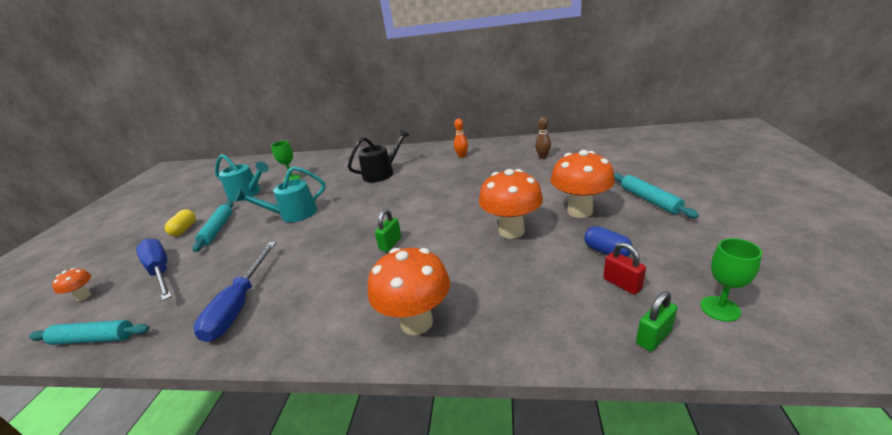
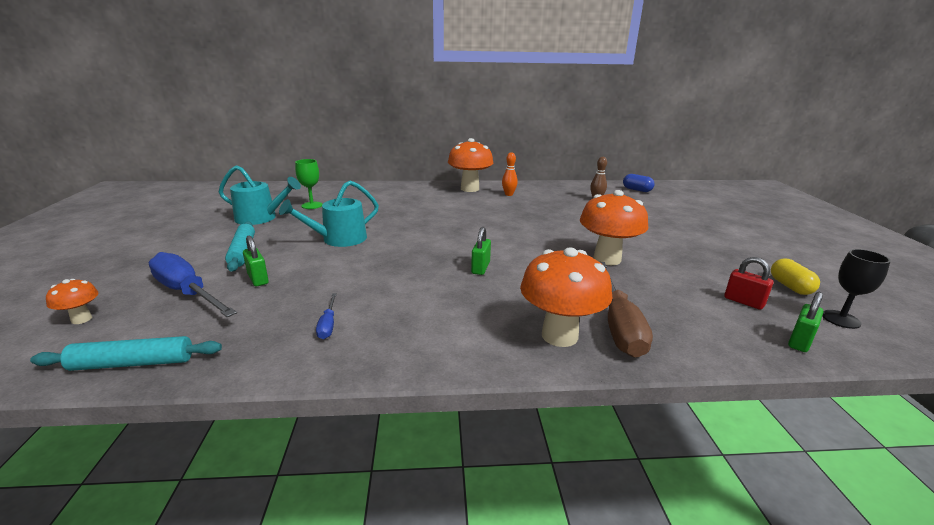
camera: 15 degrees left, 5 degrees down
yellow capsule [165,209,196,236] -> yellow capsule moved to [771,259,820,295]
blue screwdriver [194,242,276,342] -> blue screwdriver [316,293,337,339], size x0.45
black watering can [348,129,409,182] -> none
orange mushroom [551,150,615,218] -> orange mushroom moved to [448,138,493,192]
blue capsule [584,226,632,257] -> blue capsule moved to [623,174,655,192]
turquoise rolling pin [614,173,699,218] -> none
green goblet [700,238,762,322] -> black goblet [822,249,891,329]
none -> green padlock [243,235,269,286]
none -> brown screwdriver [600,262,653,357]

